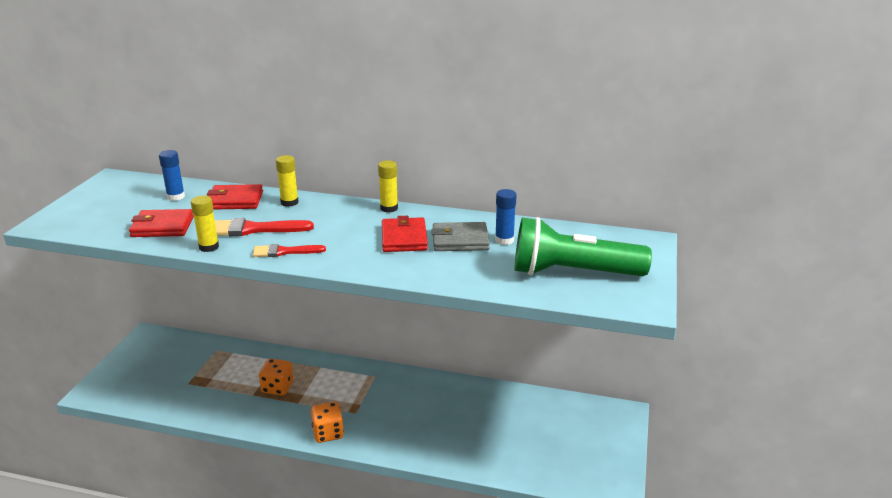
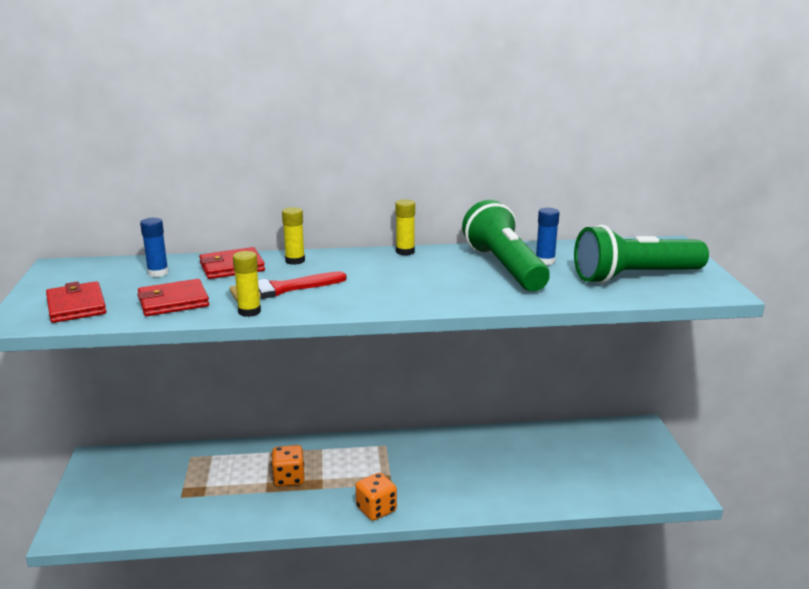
camera: 20 degrees left, 5 degrees down
red brush [253,244,326,257] -> none
red wallet [382,216,428,252] -> red wallet moved to [46,281,106,323]
grey wallet [431,222,490,251] -> green flashlight [462,200,550,291]

